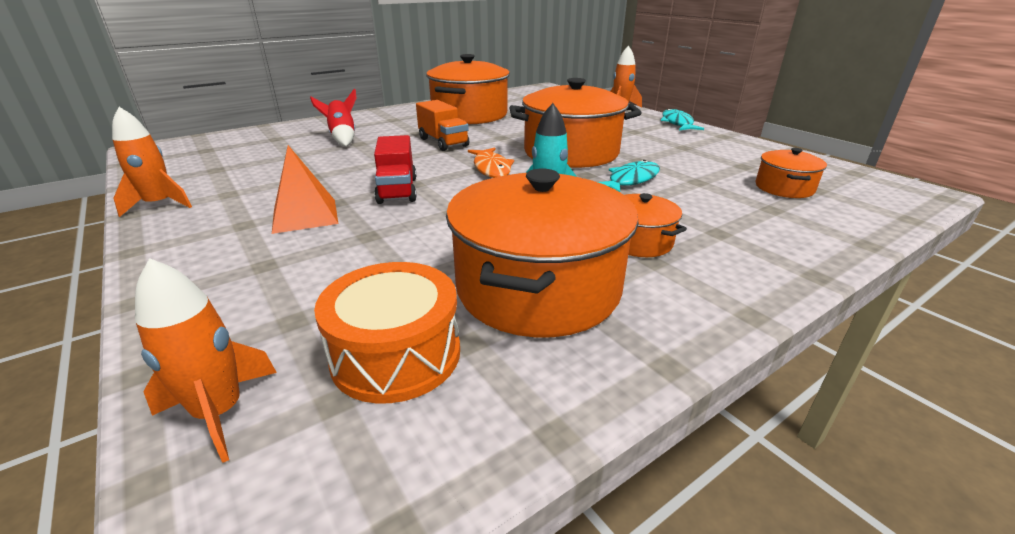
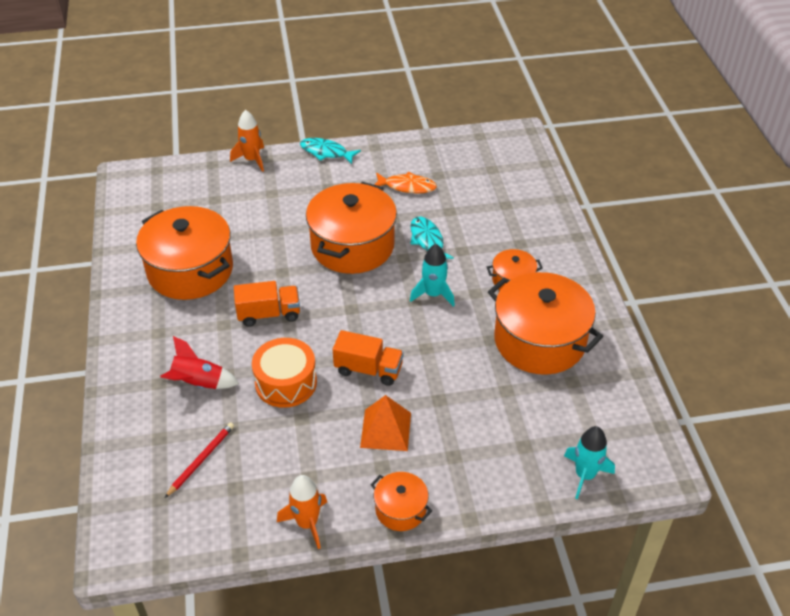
camera: 65 degrees left, 15 degrees up
orange rocket [135,258,277,463] -> turquoise rocket [564,426,615,499]
orange drum [314,262,460,403] -> orange drum moved to [252,338,317,408]
red truck [374,135,417,204] -> orange truck [333,330,404,386]
orange fish [468,148,514,178] -> orange fish moved to [374,172,437,194]
orange pot [756,148,827,198] -> orange pot moved to [370,472,432,531]
none -> red pencil [165,422,234,498]

